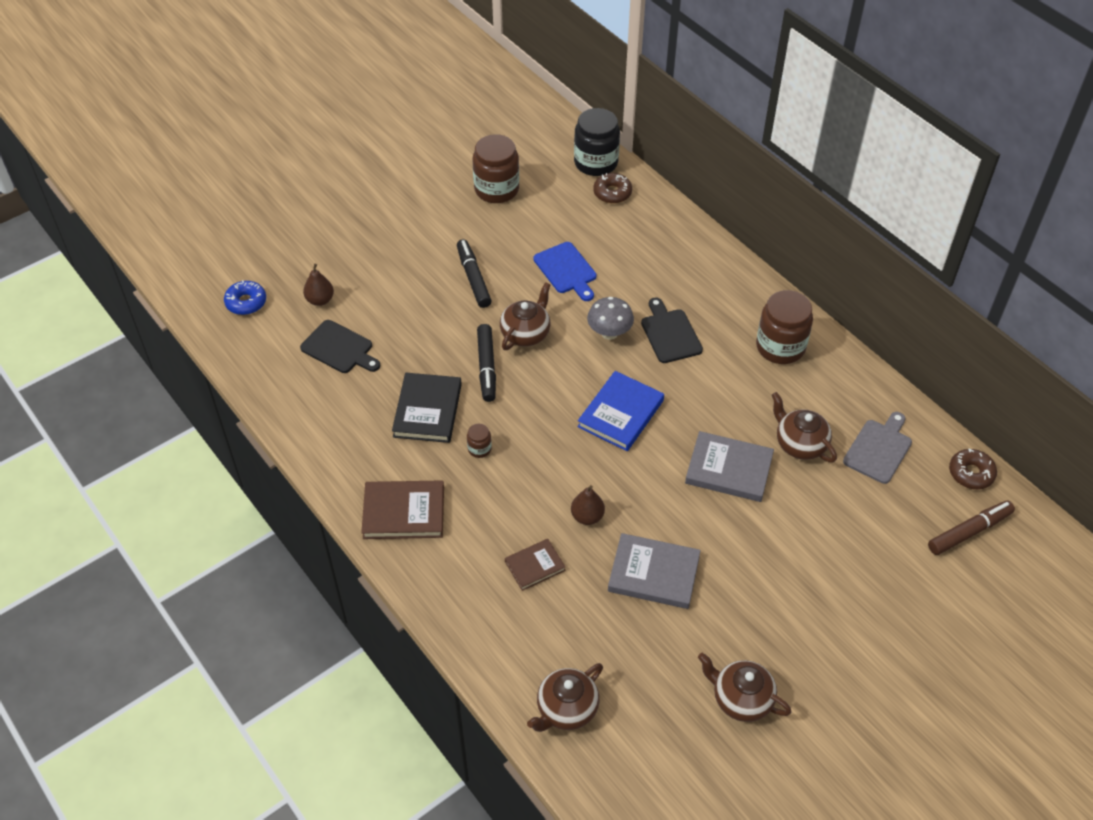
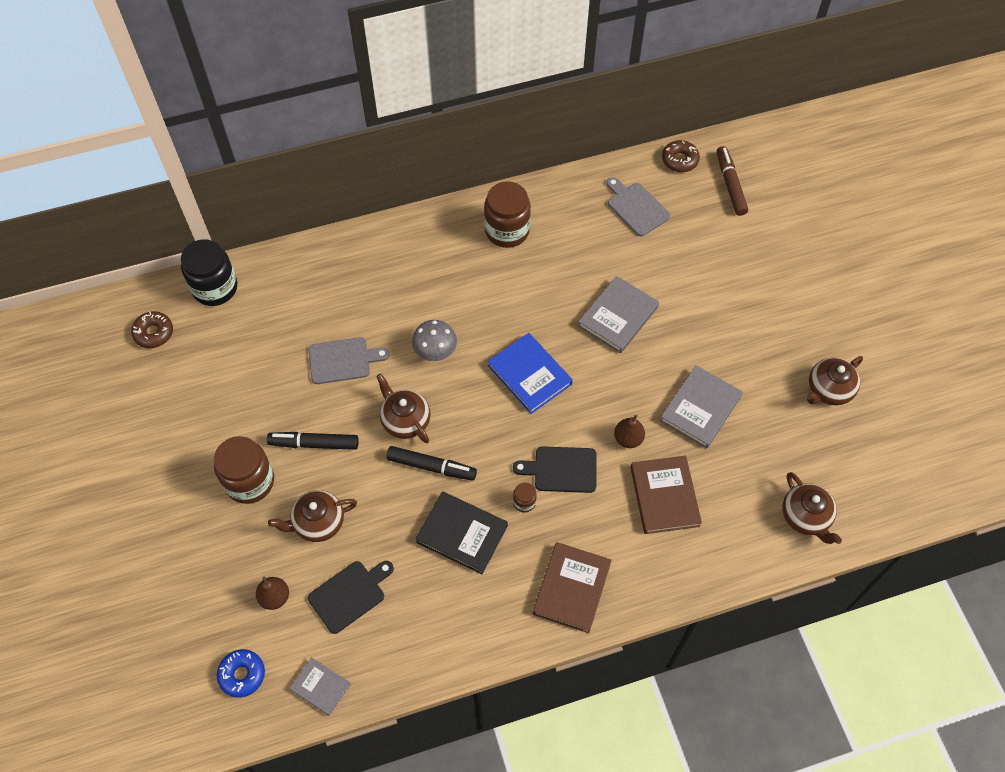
camera: 70 degrees left, 10 degrees up
brown jar [473,134,519,203] -> brown jar moved to [214,436,274,504]
brown book [505,539,566,591] -> brown book [630,456,702,534], size x1.65
blue cutting board [533,242,596,301] -> grey cutting board [308,337,390,384]
brown donut [593,173,632,204] -> brown donut moved to [131,311,173,348]
black cutting board [641,297,703,363] -> black cutting board moved to [513,446,597,493]
brown teapot [772,392,837,462] -> brown teapot moved to [268,490,357,542]
none -> grey book [290,657,351,716]

